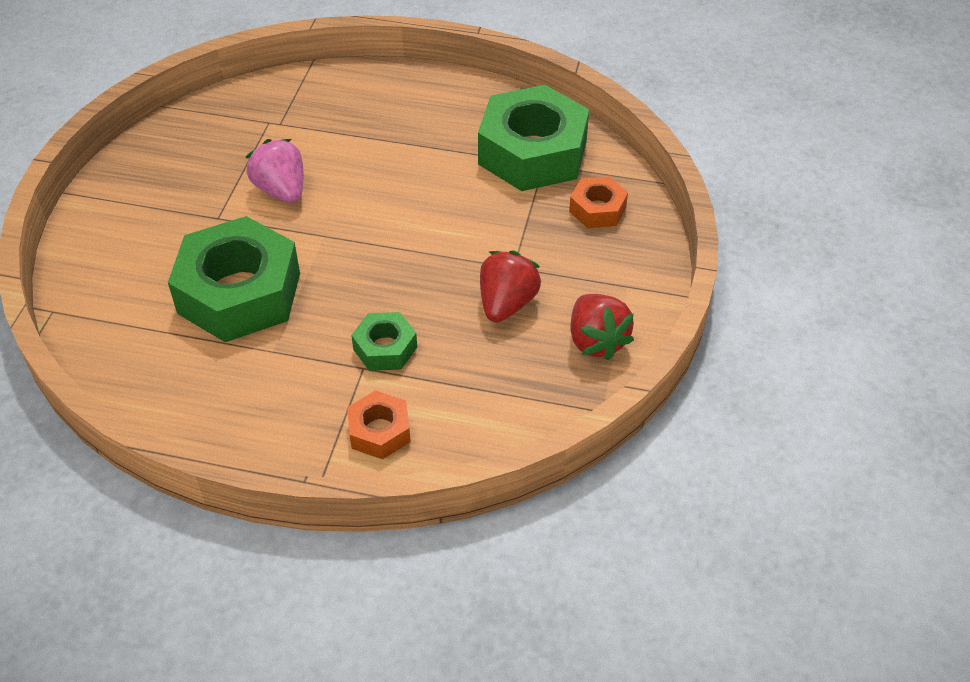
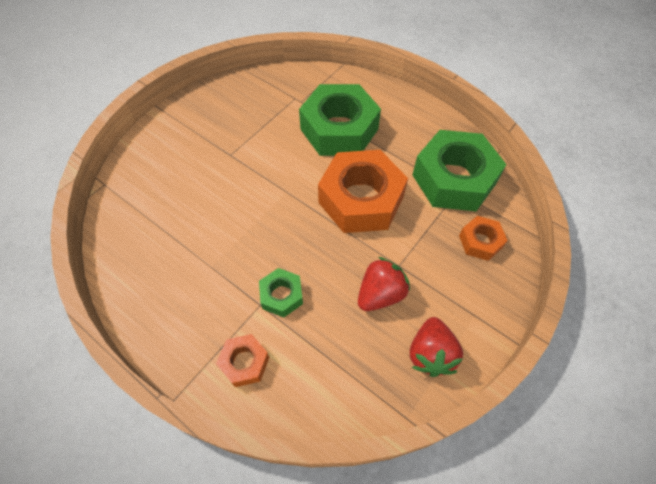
camera: 25 degrees right, 10 degrees up
green nut [168,216,300,342] -> green nut moved to [299,84,381,156]
pink strawberry [246,139,303,203] -> none
none -> orange nut [318,150,408,233]

